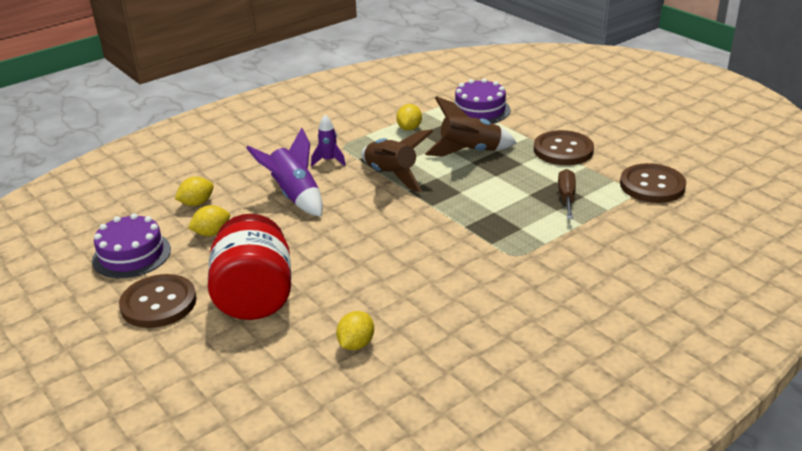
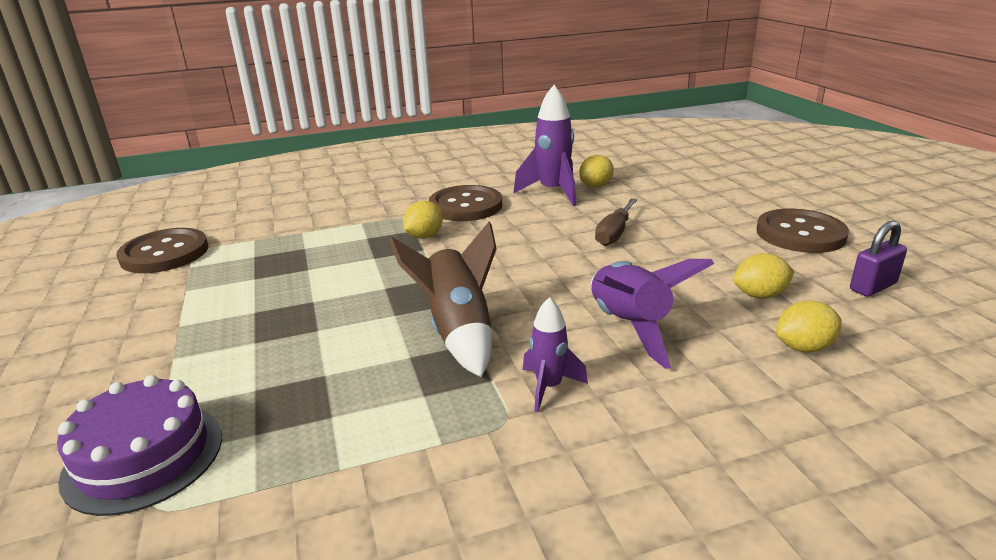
camera: 160 degrees left, 5 degrees down
purple cake [92,213,171,278] -> purple padlock [850,221,907,297]
red jar [208,214,291,320] -> none
yellow lemon [396,104,422,131] -> yellow lemon moved to [403,201,443,238]
brown rocket [425,96,517,157] -> none
brown button [534,130,594,165] -> brown button moved to [429,185,502,221]
brown screwdriver [558,169,576,219] -> brown screwdriver moved to [595,198,637,246]
none -> purple rocket [513,85,577,206]

